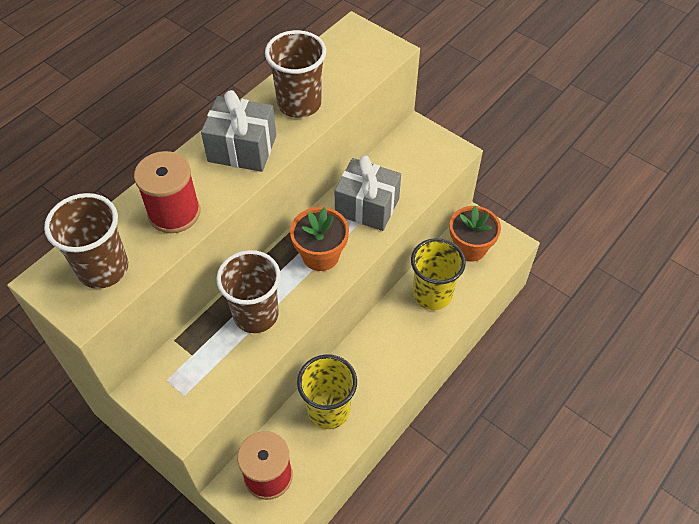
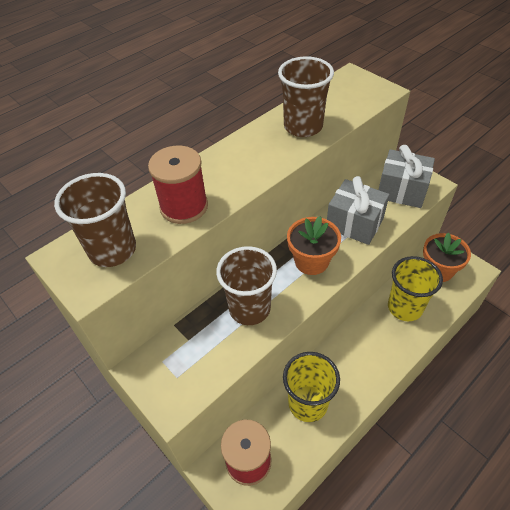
camera: 10 degrees right, 5 degrees down
grey gift [201,90,276,172] -> grey gift moved to [379,145,435,208]

